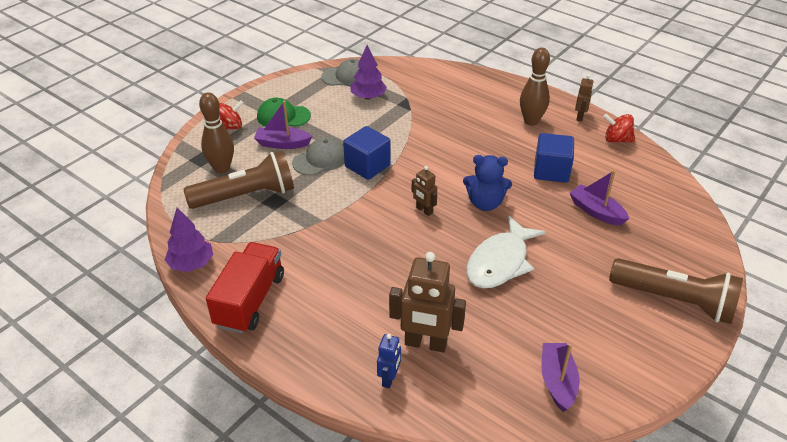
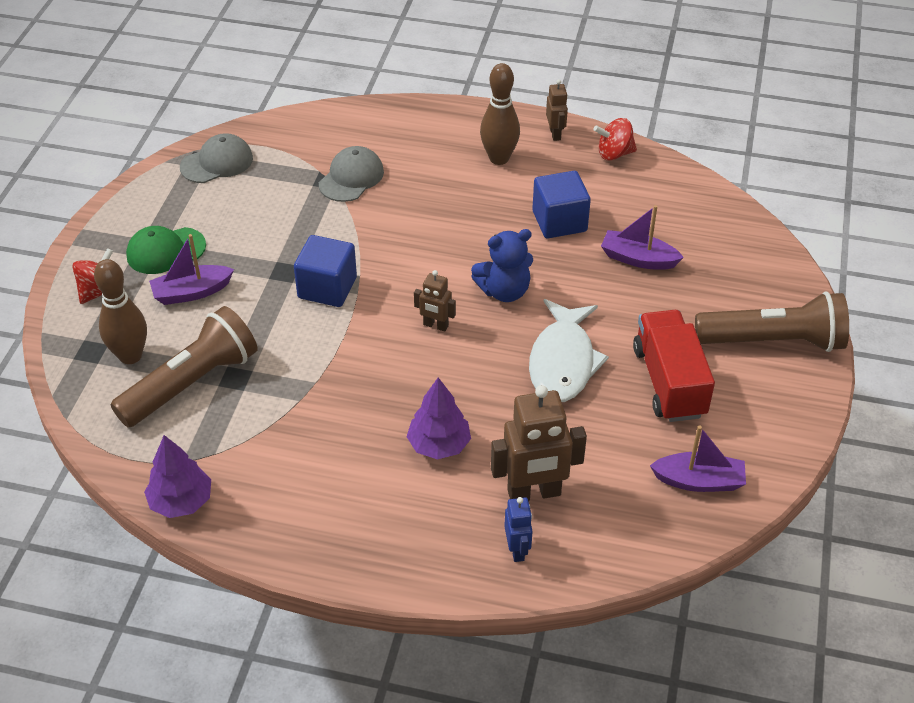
camera: 25 degrees left, 5 degrees up
red truck [206,242,284,334] -> red truck moved to [633,310,715,422]
grey cap [292,137,344,175] -> grey cap moved to [319,146,384,202]
purple tree [351,45,387,100] -> purple tree moved to [407,377,471,459]
purple boat [541,343,580,412] -> purple boat turned 120 degrees clockwise [650,426,746,492]

